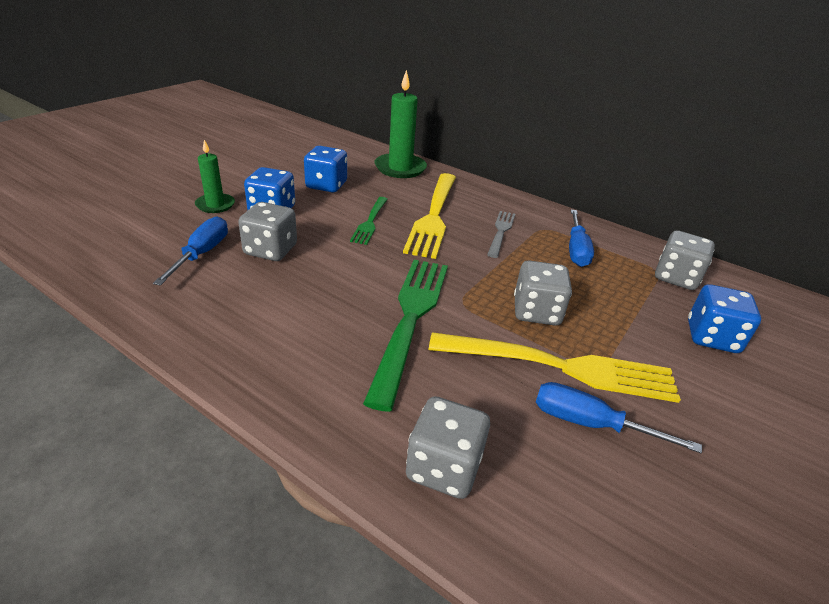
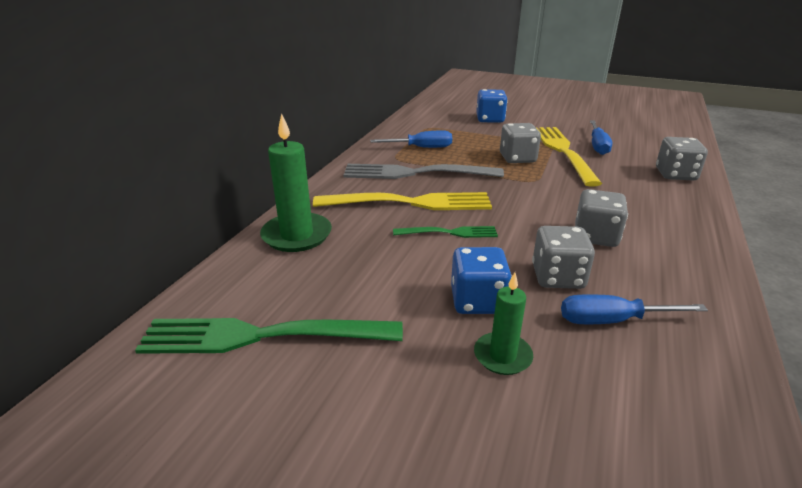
camera: 100 degrees left, 5 degrees down
blue dice [304,146,347,193] -> none
green fork [363,260,448,412] -> green fork moved to [135,318,403,354]
grey fork [487,211,515,258] -> grey fork [343,164,504,179], size x1.87
grey dice [655,230,715,290] -> grey dice moved to [575,189,628,247]

